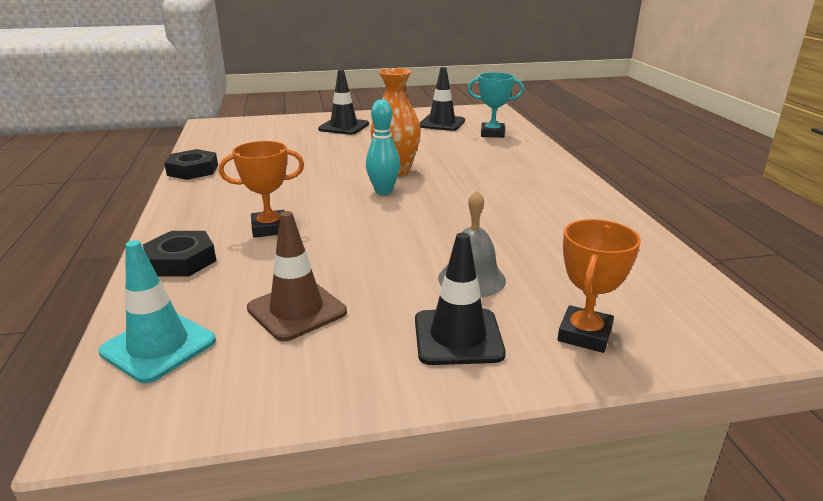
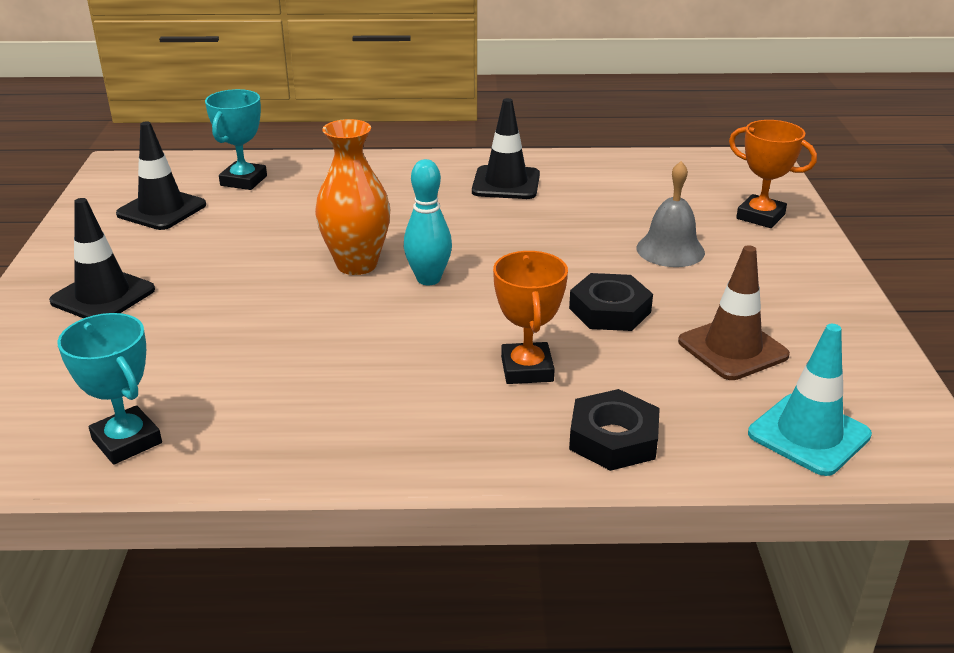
camera: 80 degrees left, 5 degrees up
black nut [164,149,218,180] -> black nut moved to [569,273,653,331]
black traffic cone [415,233,506,365] -> black traffic cone moved to [472,98,540,199]
none -> turquoise trophy [57,313,162,465]

